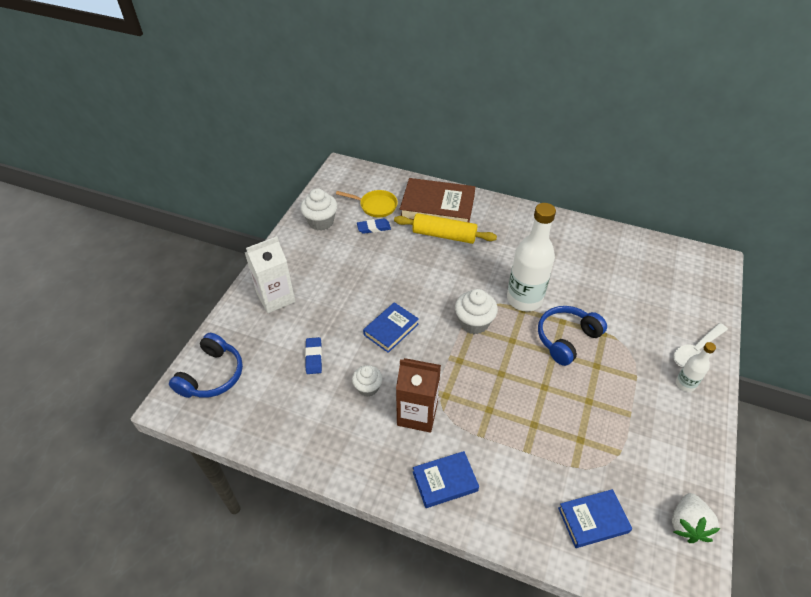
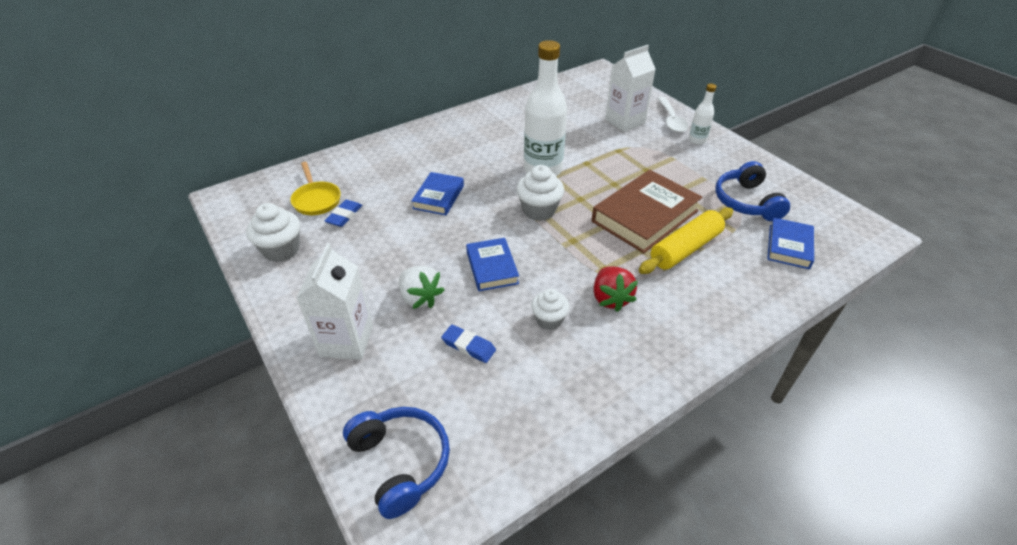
camera: 55 degrees left, 5 degrees down
yellow pan [336,190,398,217] -> yellow pan turned 105 degrees clockwise [290,162,341,215]
yellow rolling pin [394,213,497,244] -> yellow rolling pin moved to [639,207,733,274]
brown carton [396,358,441,433] -> red strawberry [593,267,638,312]
brown book [400,178,475,222] -> brown book moved to [592,170,702,253]
blue book [413,451,479,508] -> blue book moved to [411,172,464,215]
blue headphones [538,306,607,366] -> blue headphones moved to [715,161,790,221]
white strawberry [672,493,721,543] -> white strawberry moved to [399,266,444,309]
none -> white carton [605,45,656,132]

